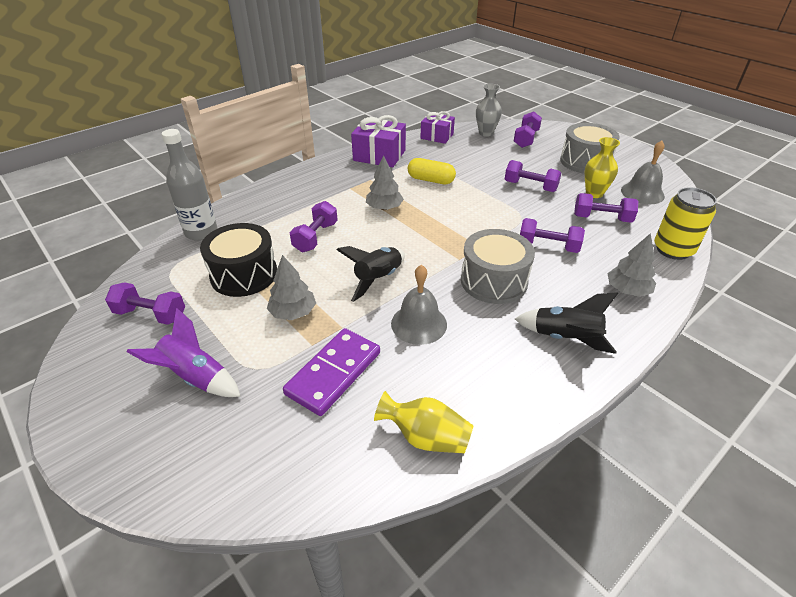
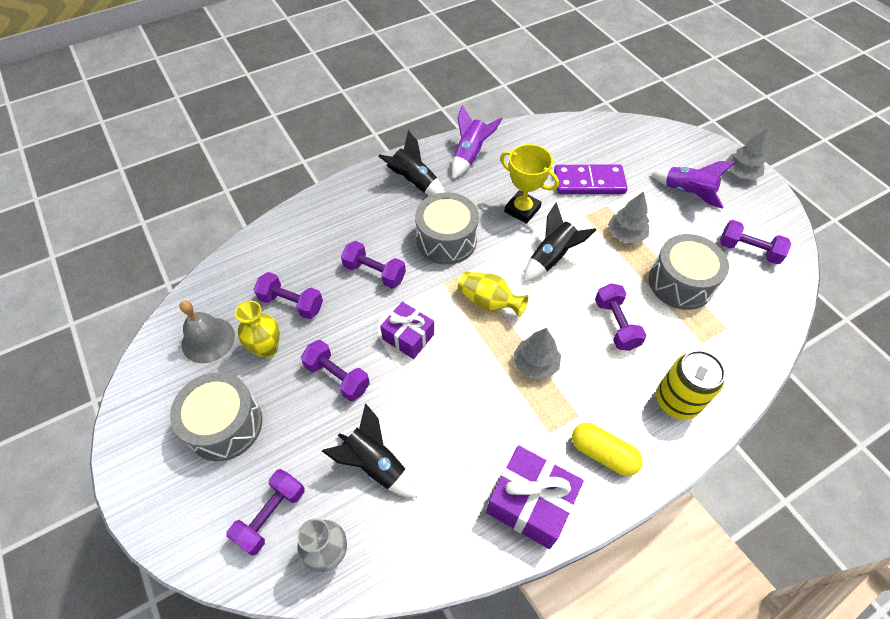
camera: 170 degrees left, 15 degrees up
grey bottle [162,129,217,241] -> none
black drum [200,223,277,297] -> grey drum [649,234,729,310]
purple domino [283,328,380,416] -> purple domino turned 45 degrees clockwise [554,165,628,194]
purple dumbbell [290,201,338,252] -> purple dumbbell turned 45 degrees counterclockwise [595,284,647,351]
yellow vase [374,391,474,454] -> yellow vase moved to [458,272,529,317]
grey bell [391,265,447,345] -> yellow trophy [500,144,559,224]
yellow capsule [408,158,456,184] -> yellow capsule moved to [572,423,643,476]
purple gift [421,111,455,144] -> purple gift moved to [380,302,434,359]
grey tree [607,233,656,297] -> grey tree moved to [726,129,767,180]
yellow can [654,187,717,260] -> yellow can moved to [656,350,725,419]
none -> black rocket [322,403,417,498]
none -> purple rocket [452,105,502,179]

